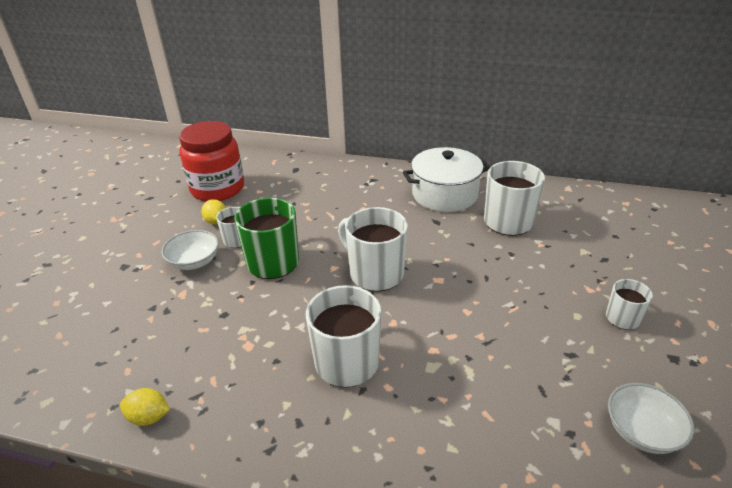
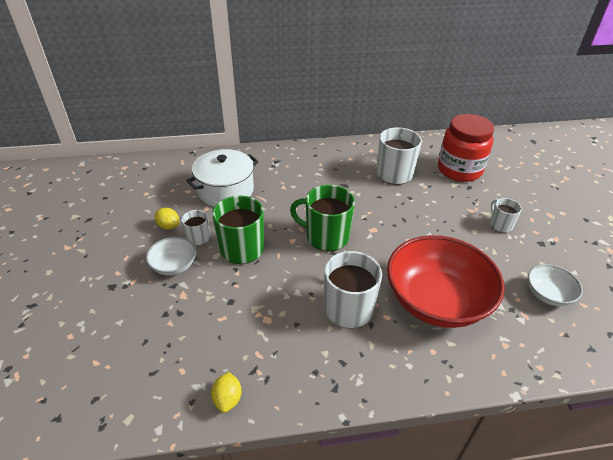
camera: 25 degrees left, 5 degrees up
yellow lemon [120,388,170,426] -> yellow lemon turned 75 degrees counterclockwise [211,372,242,413]
red jar [179,121,244,201] -> red jar moved to [438,114,494,182]
white mug [338,207,408,292] -> green mug [290,185,355,251]
white pot [403,147,490,212] -> white pot moved to [186,149,259,207]
none -> red bowl [387,235,505,328]

